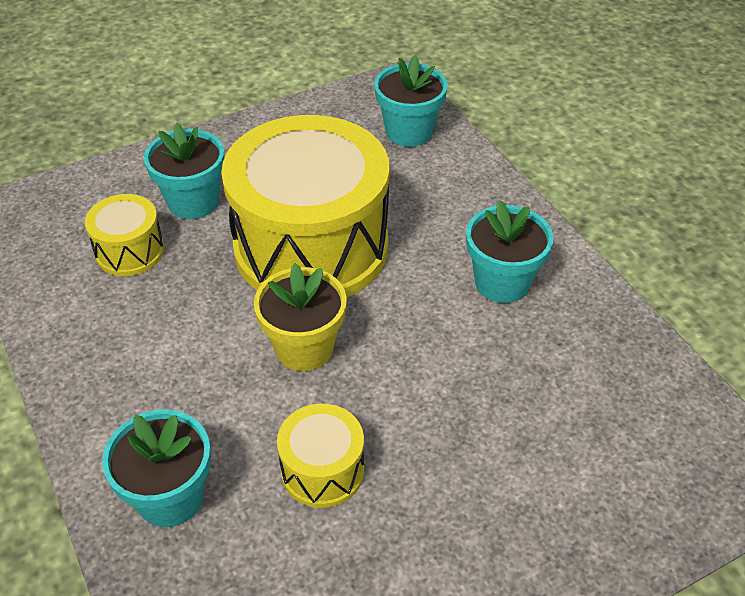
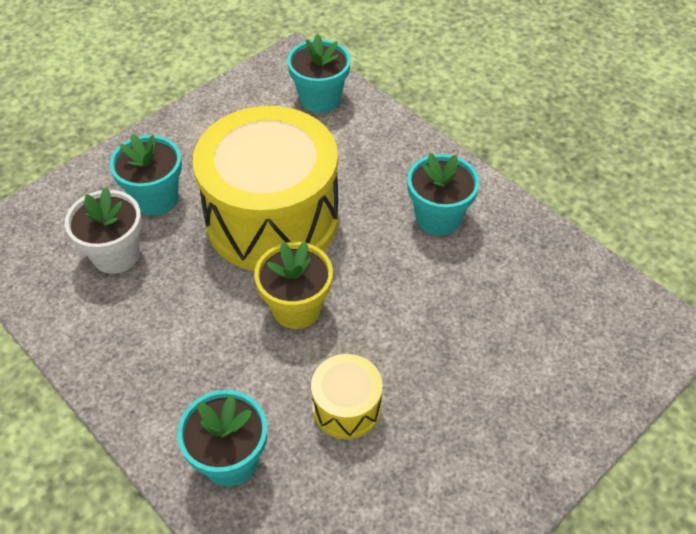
camera: 15 degrees left, 5 degrees up
yellow drum [85,194,164,276] -> white flower pot [65,187,142,274]

